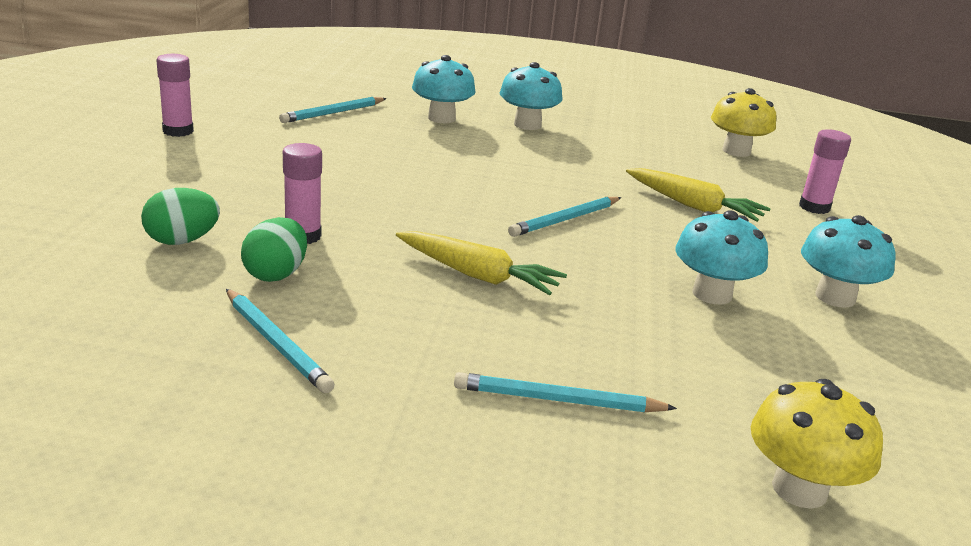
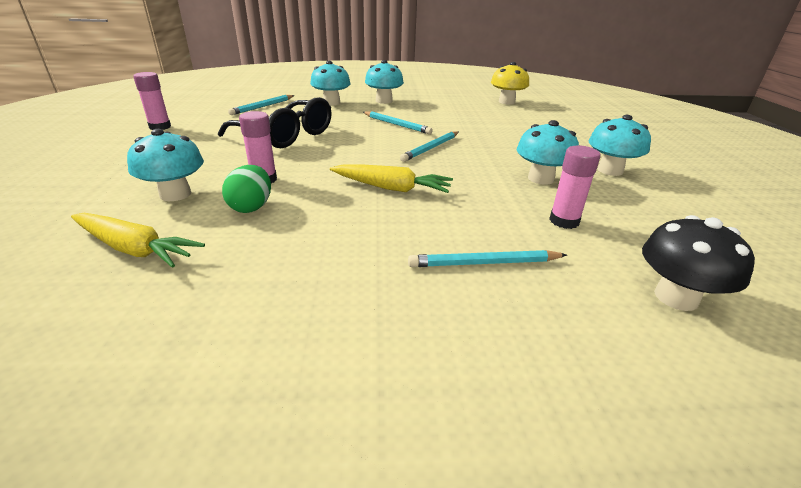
camera: 10 degrees left, 5 degrees up
green egg [141,188,220,245] -> turquoise mushroom [127,129,204,201]
turquoise pencil [226,289,335,393] -> turquoise pencil moved to [363,111,433,134]
yellow carrot [626,168,770,222] -> yellow carrot moved to [71,213,205,268]
yellow mushroom [751,379,883,509] -> black mushroom [642,215,755,311]
pink glue stick [799,129,851,214] -> pink glue stick moved to [549,145,601,229]
none -> black glasses [218,97,332,148]

